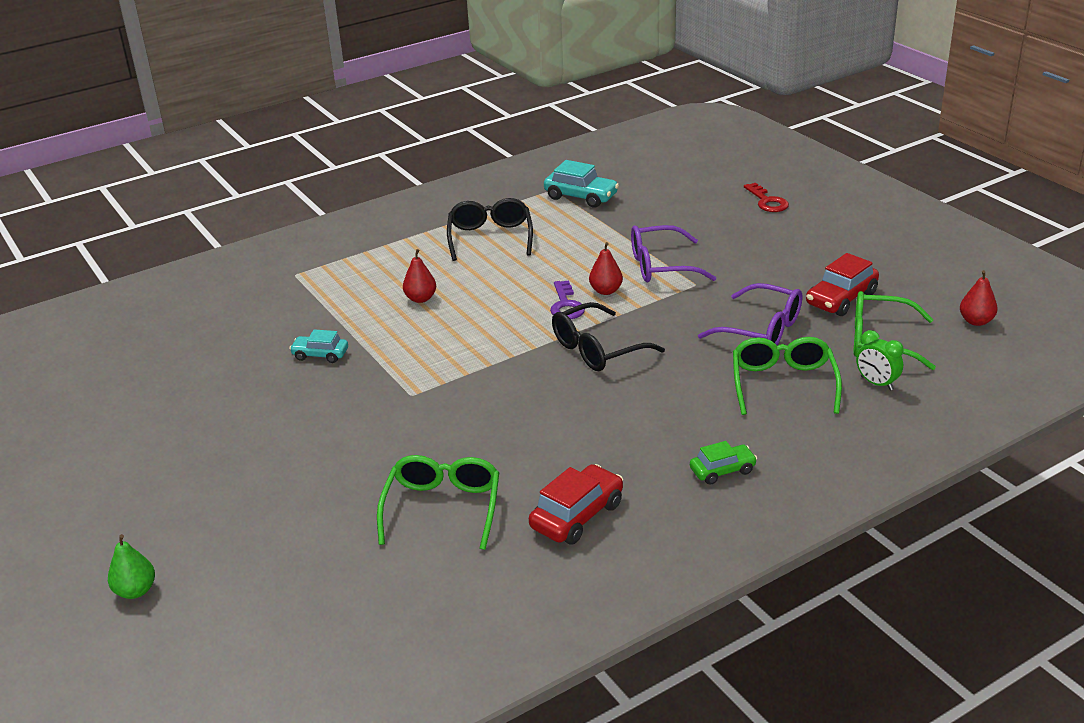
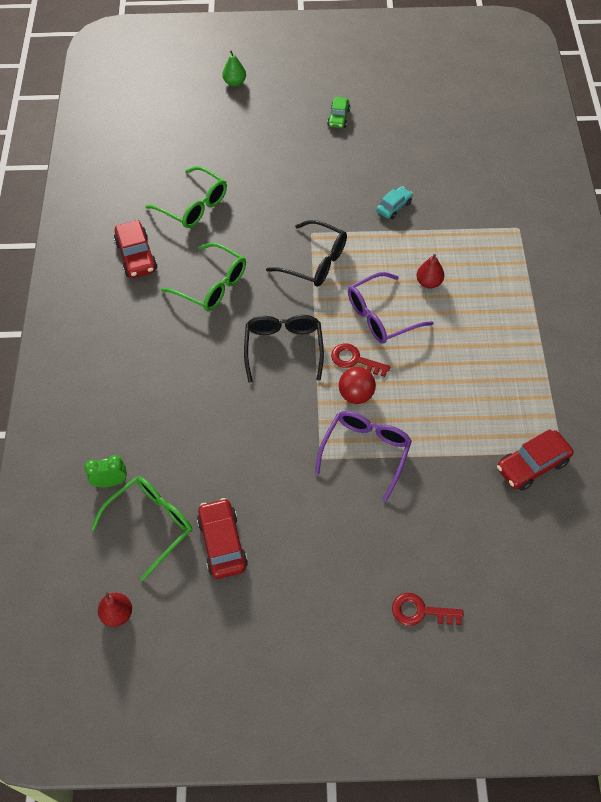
camera: 120 degrees right, 25 degrees up
black glasses [447,198,533,261] -> black glasses moved to [266,220,347,287]
turquoise car [544,160,619,208] -> red car [497,429,573,491]
purple key [550,280,585,319] -> red key [331,343,390,377]
red pear [589,242,623,295] -> red ball [339,367,376,404]
green car [690,441,757,485] -> green car moved to [327,97,350,128]
purple glasses [698,283,802,345] -> purple glasses moved to [348,272,434,344]
green glasses [733,337,842,415] -> green glasses moved to [161,242,246,311]

